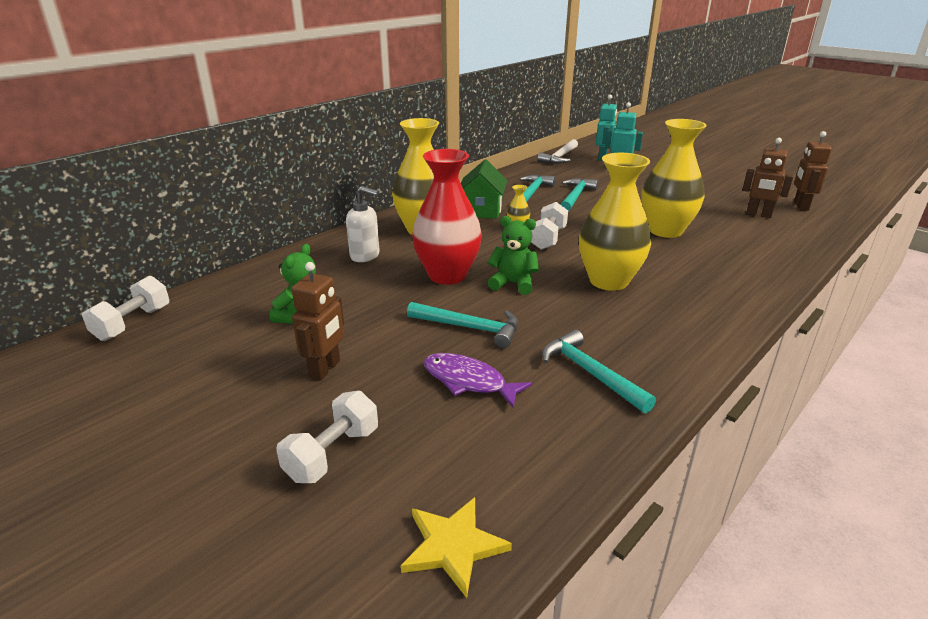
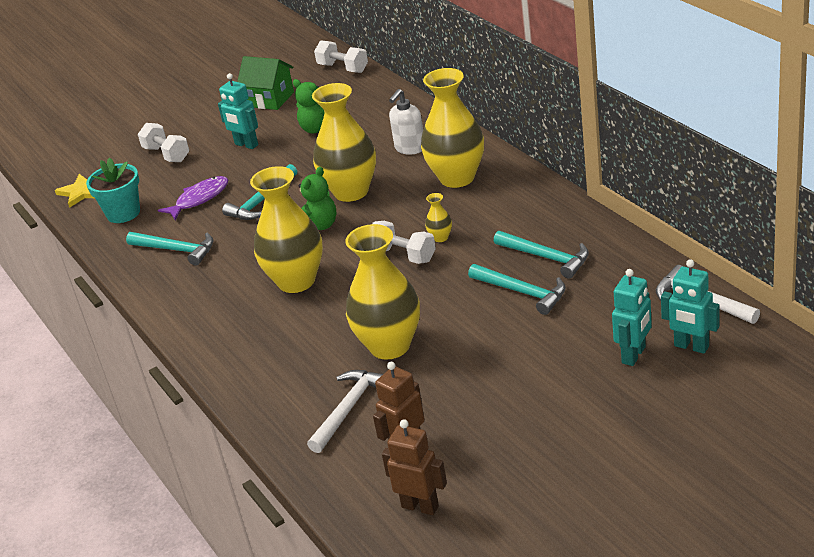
camera: 110 degrees right, 5 degrees up
brown robot [292,262,344,380] -> turquoise robot [218,73,258,149]
red vase [412,149,482,285] -> yellow vase [312,83,376,202]
green house [461,159,508,219] -> green house moved to [237,56,294,110]
turquoise hammer [542,329,656,413] -> turquoise hammer turned 45 degrees clockwise [126,232,214,266]
none -> turquoise flower pot [86,157,140,223]
none -> white hammer [307,370,383,453]

